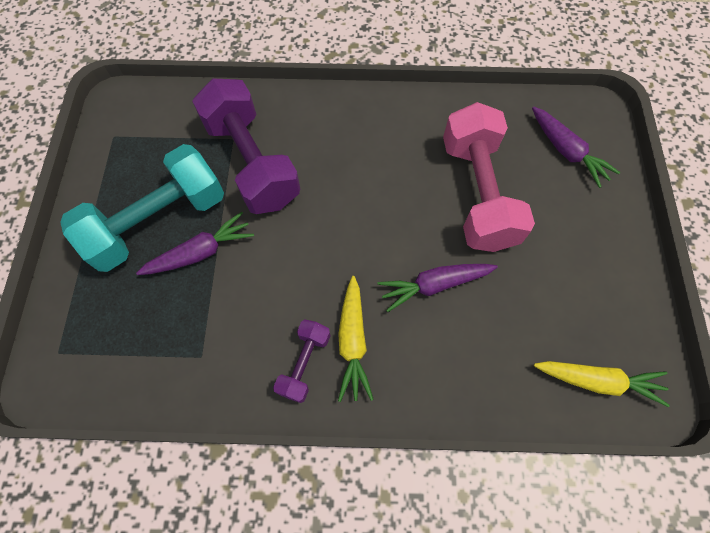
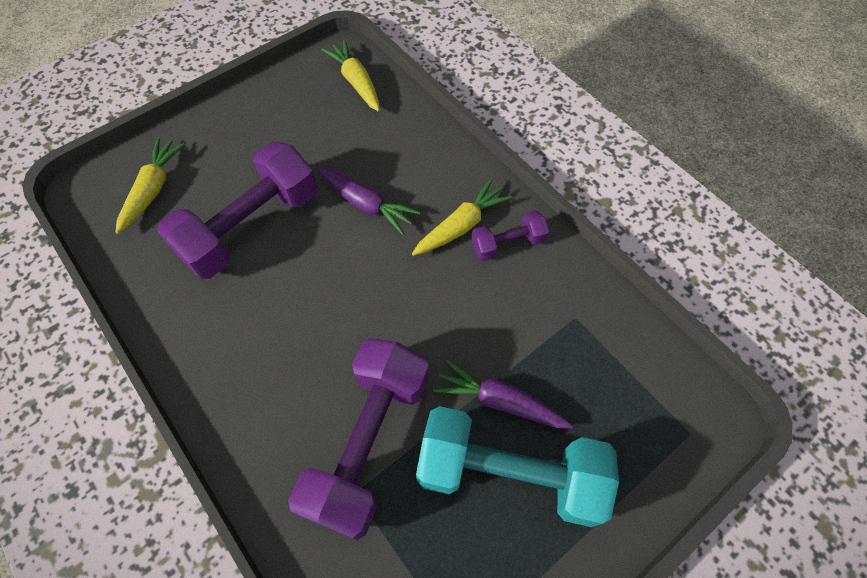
camera: 130 degrees left, 5 degrees down
pink dumbbell [443,102,535,252] -> purple dumbbell [157,142,318,279]
purple carrot [532,106,620,188] -> yellow carrot [116,138,185,234]

